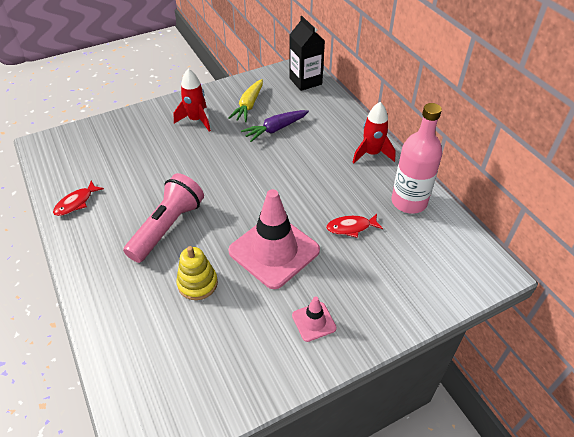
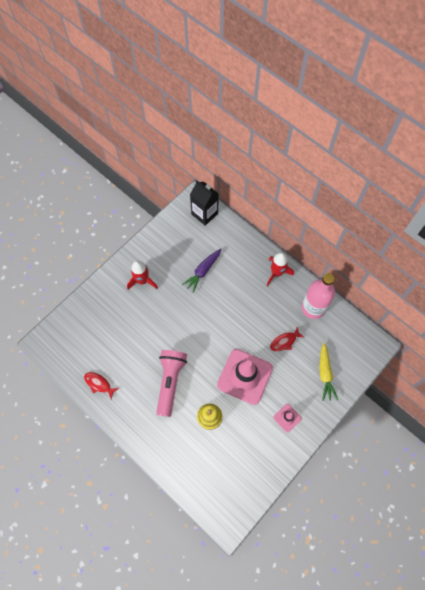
camera: 20 degrees left, 20 degrees up
red fish [53,181,104,216] -> red fish turned 105 degrees clockwise [84,372,119,399]
yellow carrot [228,79,263,122] -> yellow carrot moved to [319,343,338,401]

